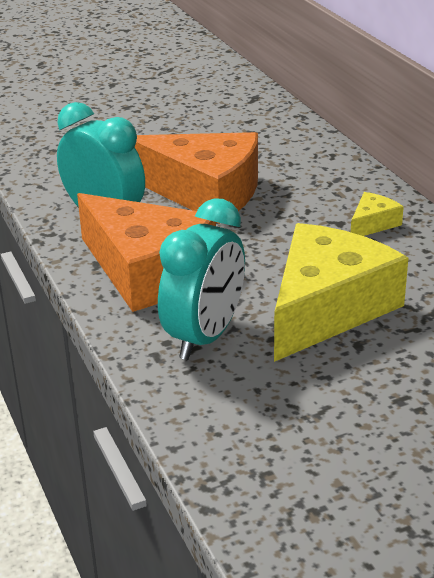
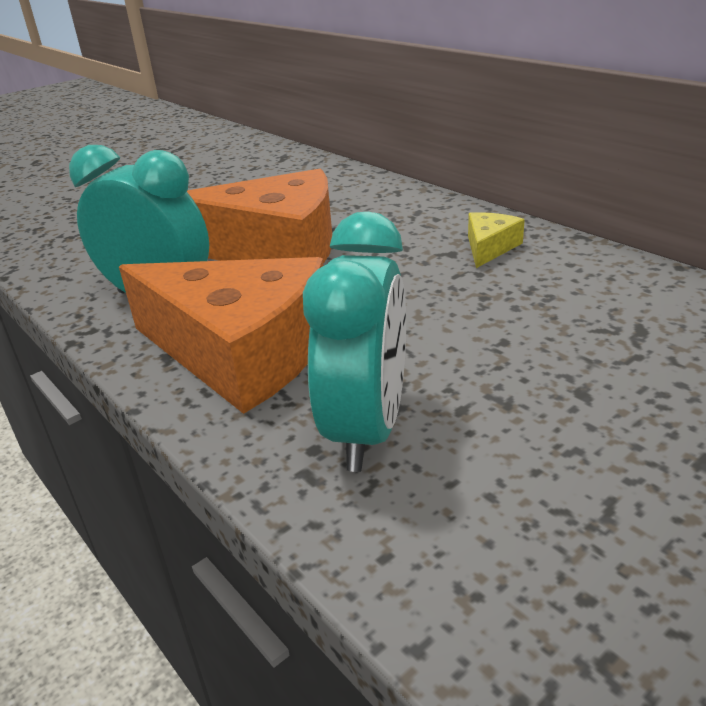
camera: 15 degrees left, 0 degrees up
yellow cheese [274,223,408,362] -> none

